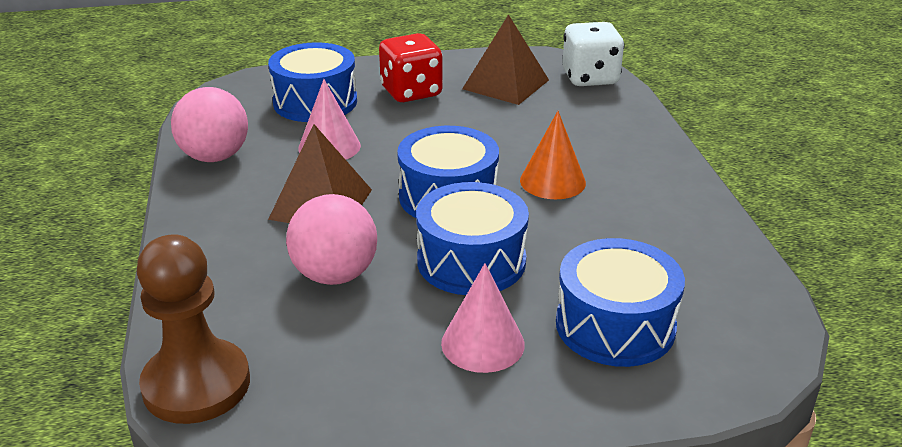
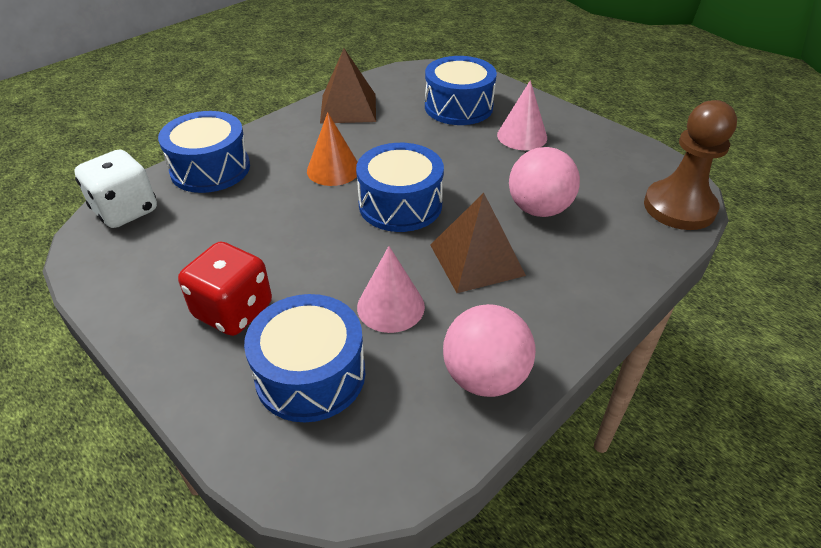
camera: 125 degrees left, 10 degrees up
blue drum [416,182,529,295] -> blue drum moved to [158,111,250,193]
brown pyramid [462,14,549,105] -> brown pyramid moved to [320,48,376,124]

